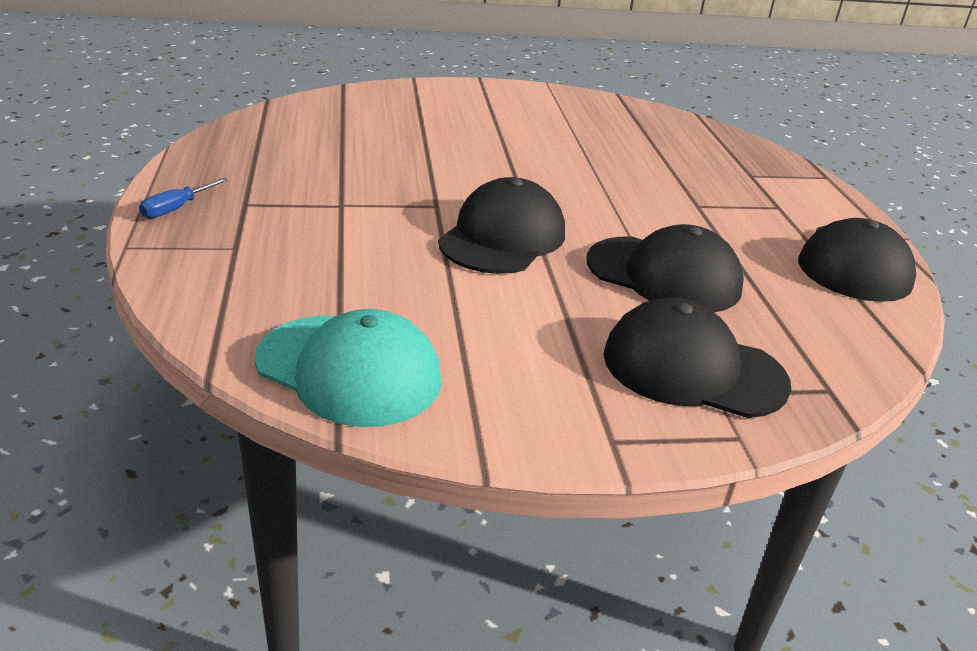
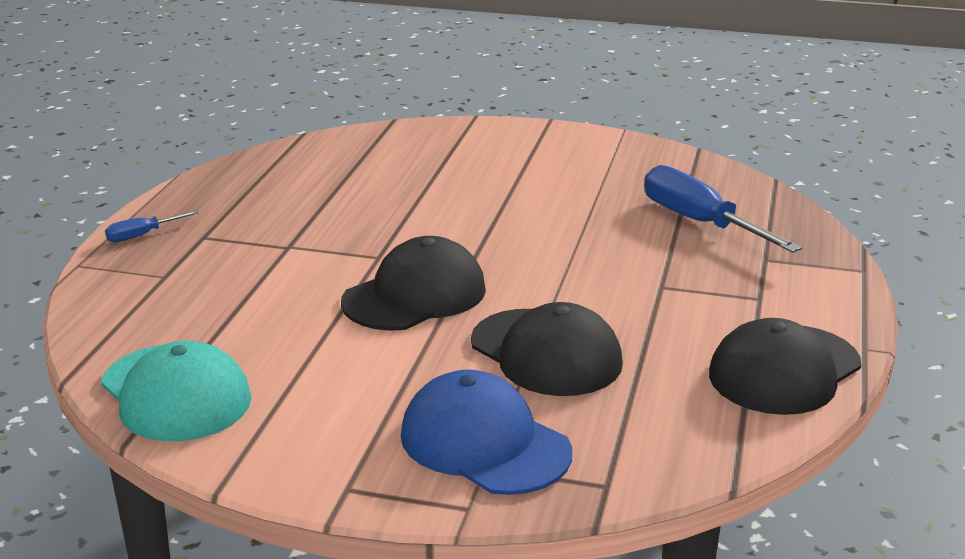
camera: 25 degrees right, 5 degrees down
black cap [603,298,791,418] -> blue cap [401,370,572,495]
none -> blue screwdriver [644,165,802,253]

